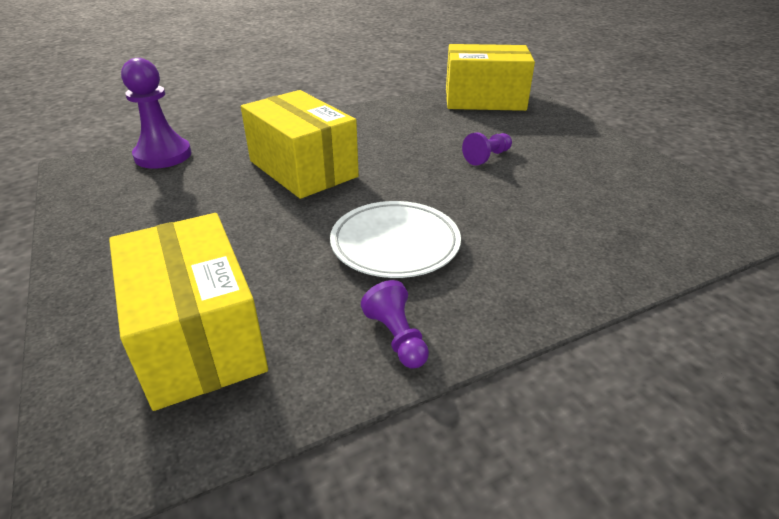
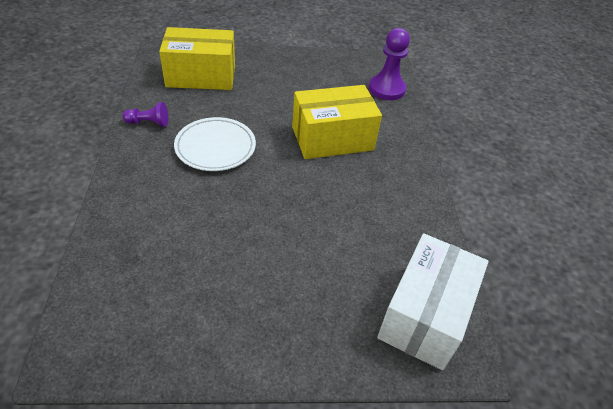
camera: 110 degrees right, 10 degrees up
yellow box [446,44,535,111] -> white box [377,233,488,370]
purple pawn [462,132,512,166] -> none

